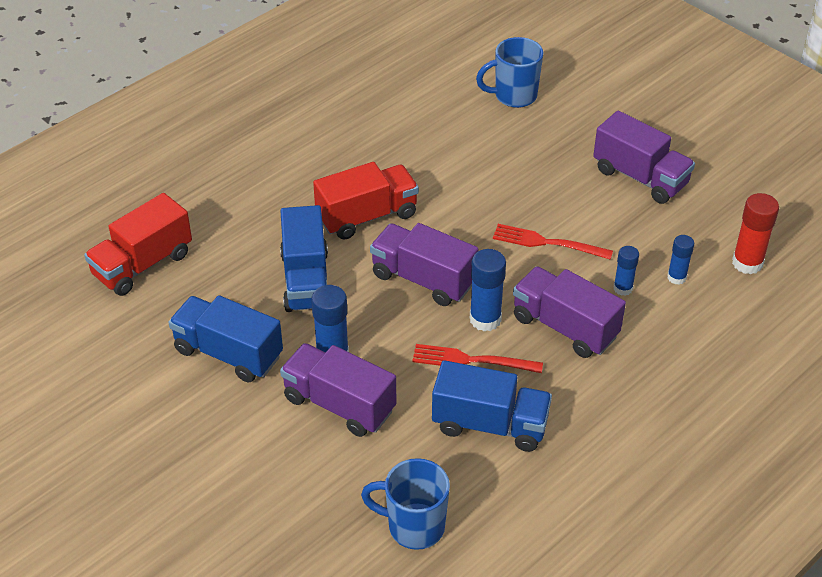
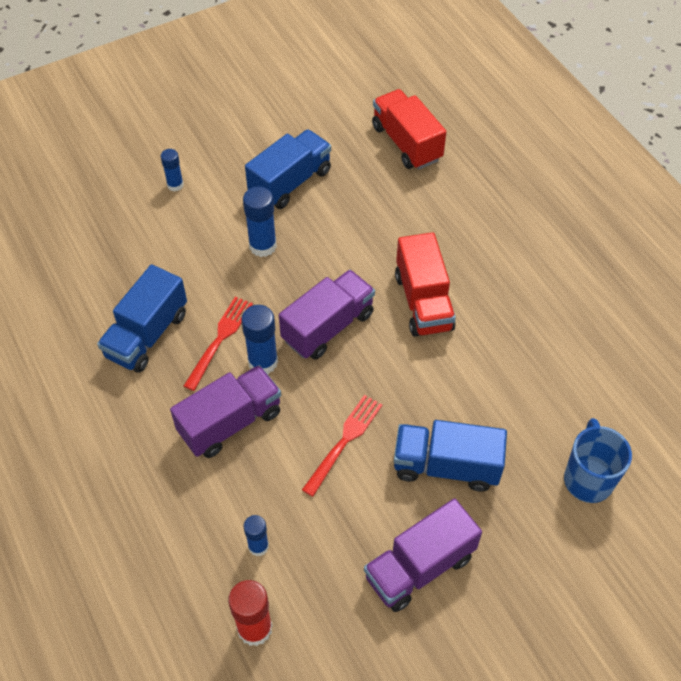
camera: 105 degrees right, 10 degrees up
blue truck [280,205,328,312] -> blue truck moved to [394,420,507,492]
purple truck [280,343,396,437] -> none
blue mug [361,458,450,550] -> none
blue glue stick [614,246,639,296] -> blue glue stick moved to [161,149,184,192]

